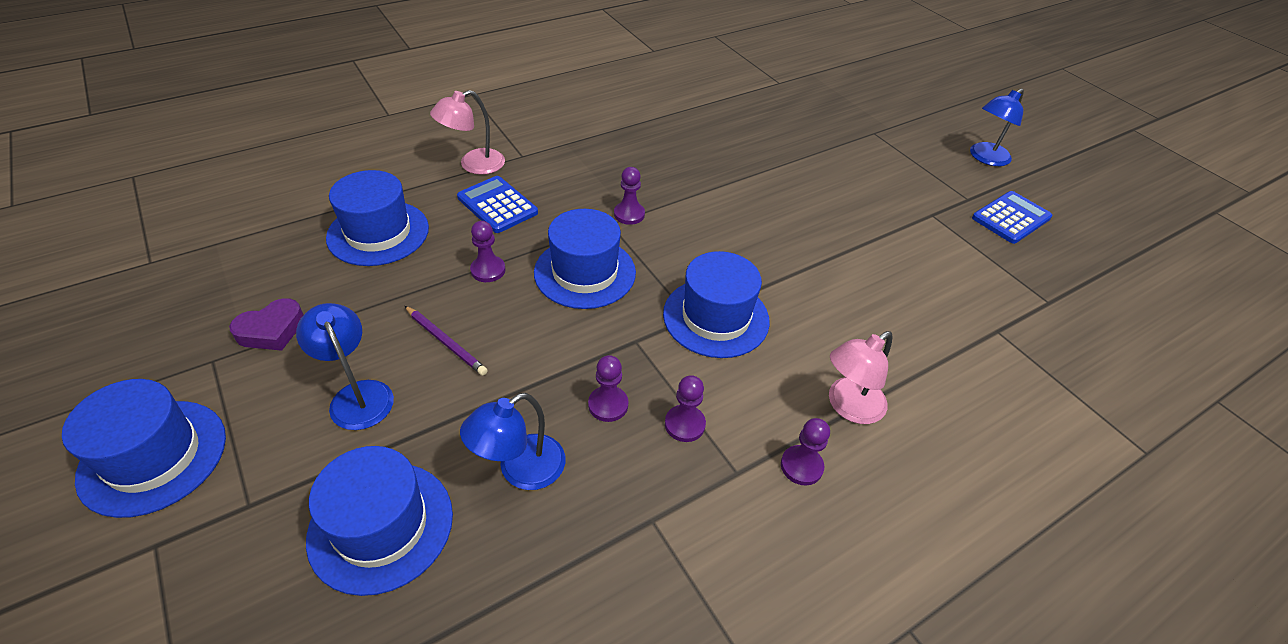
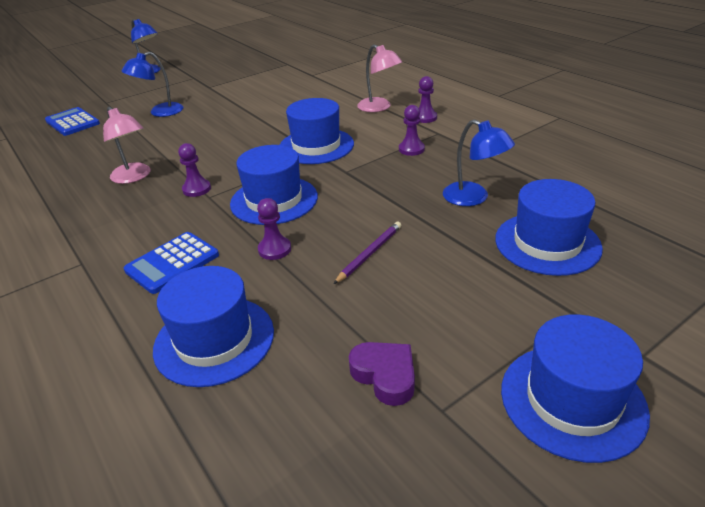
camera: 90 degrees left, 10 degrees down
blue lamp [296,303,394,430] -> blue lamp moved to [121,52,183,117]
pink lamp [430,90,505,175] -> pink lamp moved to [103,107,150,184]
purple pawn [588,355,628,422] -> none
blue calculator [972,191,1052,244] -> blue calculator moved to [45,107,100,136]

